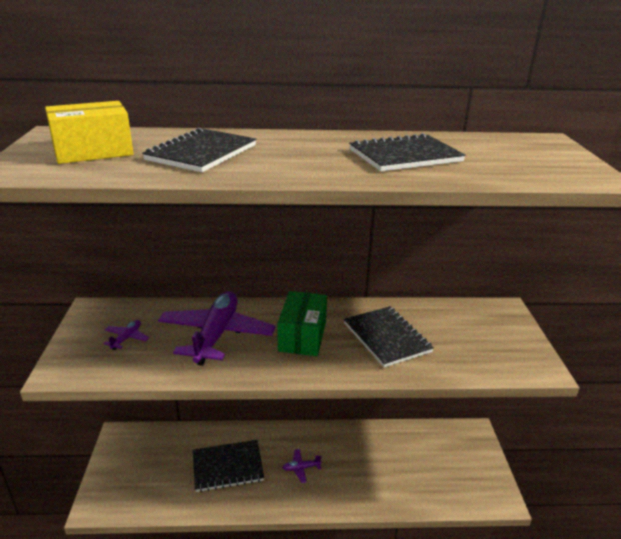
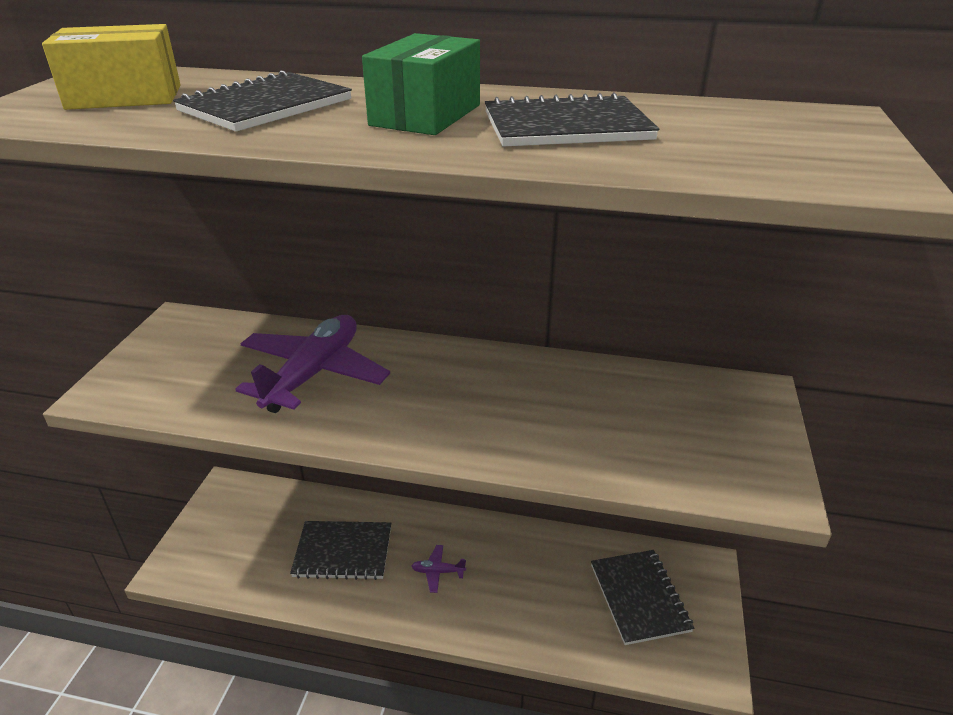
camera: 15 degrees right, 5 degrees up
purple plane [103,320,149,350] -> none
green box [278,291,327,356] -> green box moved to [362,33,480,135]
black notebook [344,306,434,367] -> black notebook moved to [591,550,694,645]

